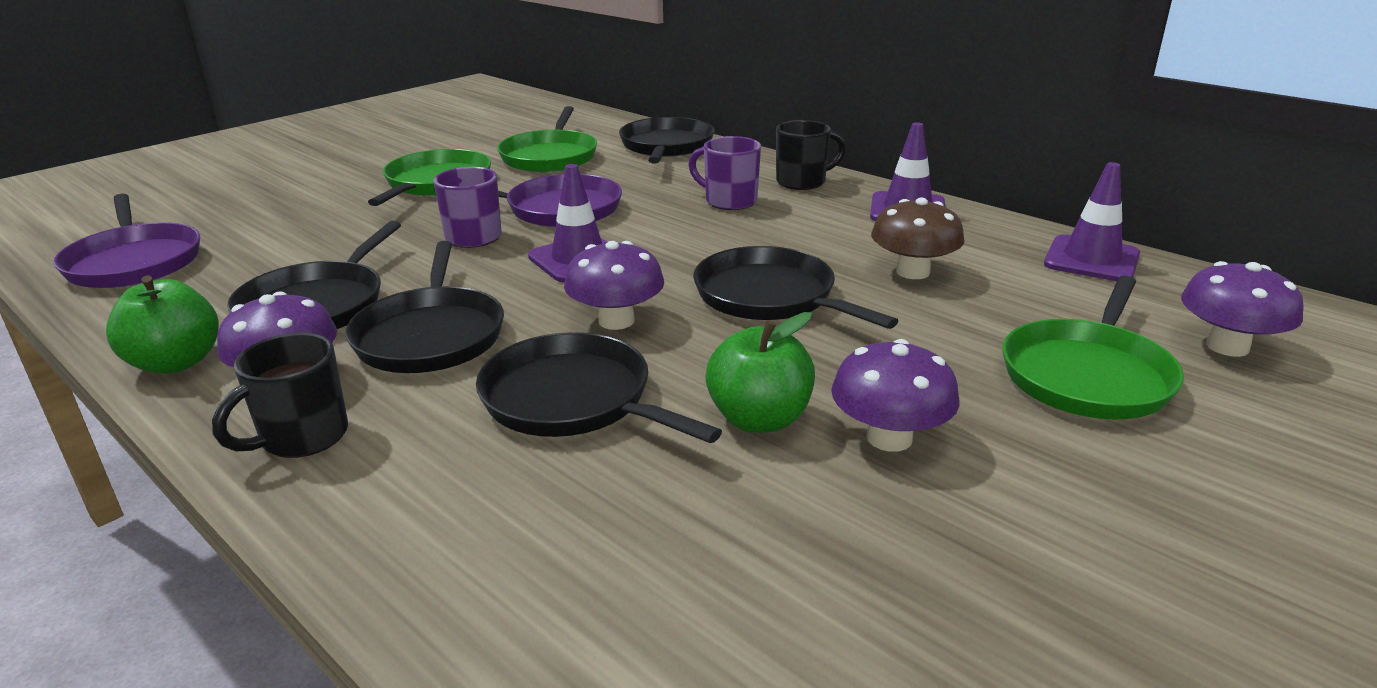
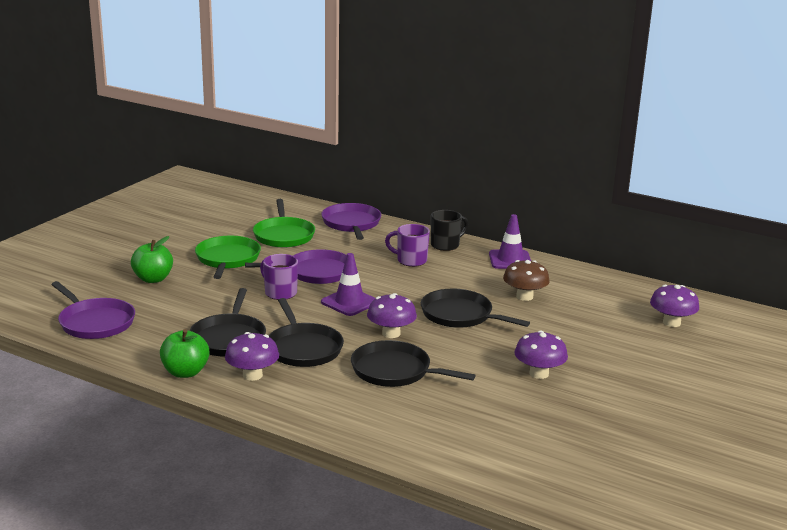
camera: 15 degrees left, 5 degrees down
black mug [212,333,348,458] -> none
black pan [619,117,715,164] -> purple pan [321,203,381,240]
green apple [705,312,815,433] -> green apple moved to [131,236,173,283]
green pan [1002,276,1184,419] -> none
purple traffic cone [1044,162,1140,281] -> none

